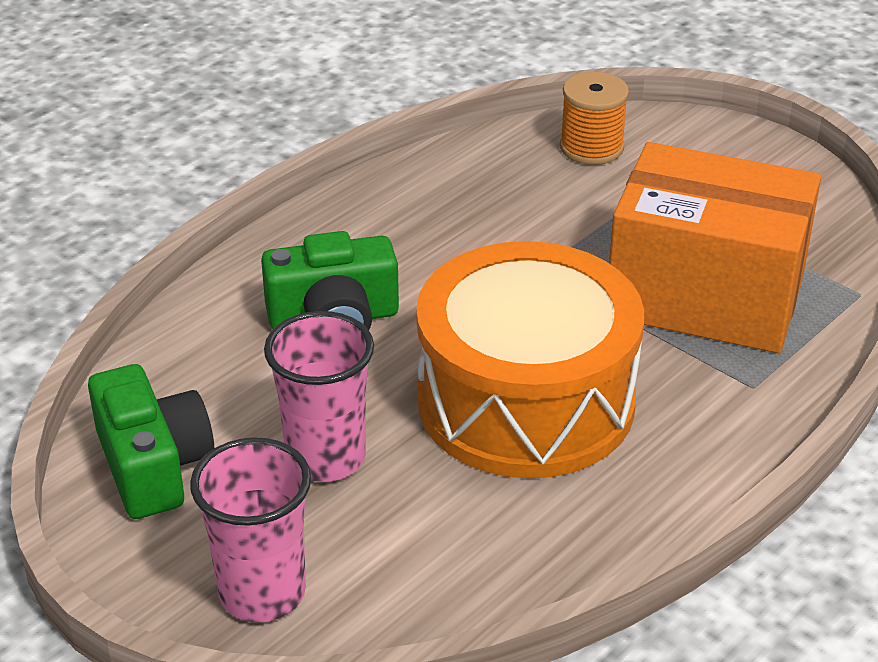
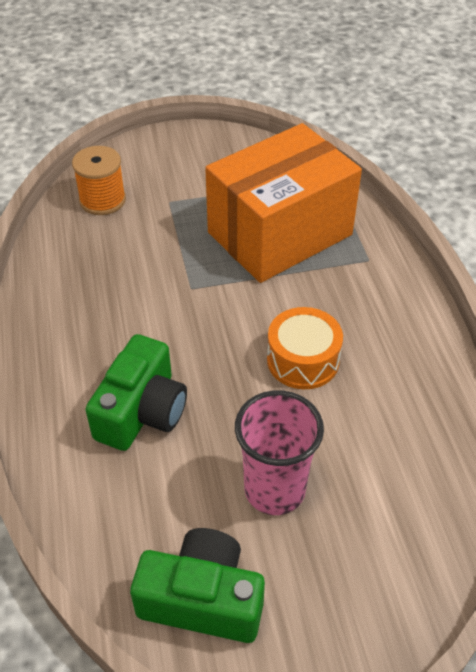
camera: 55 degrees left, 10 degrees up
pink cup [190,437,311,622] -> none
orange drum [416,241,644,479] -> orange drum [267,307,343,389], size x0.47

